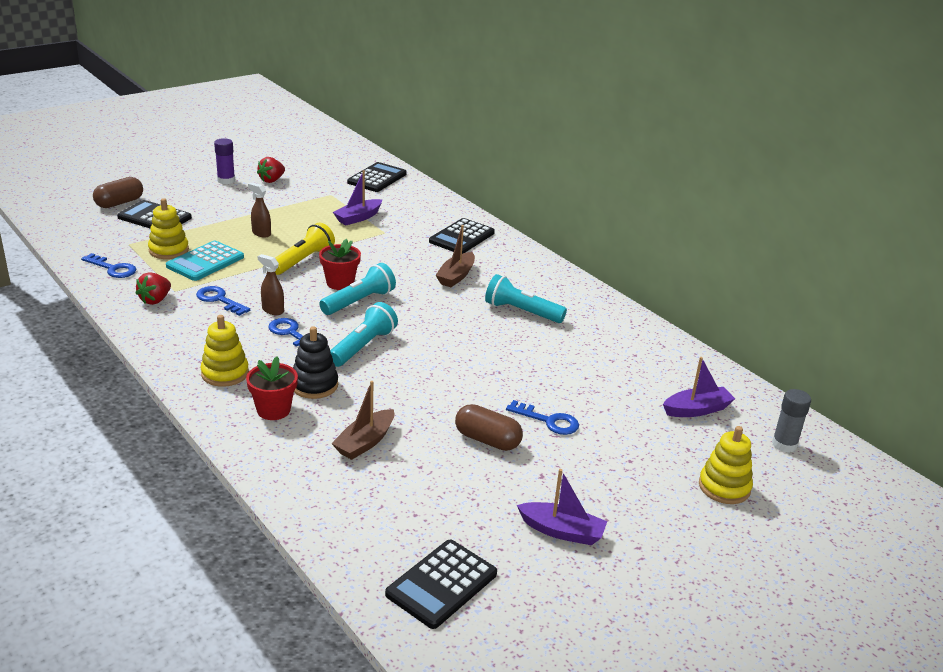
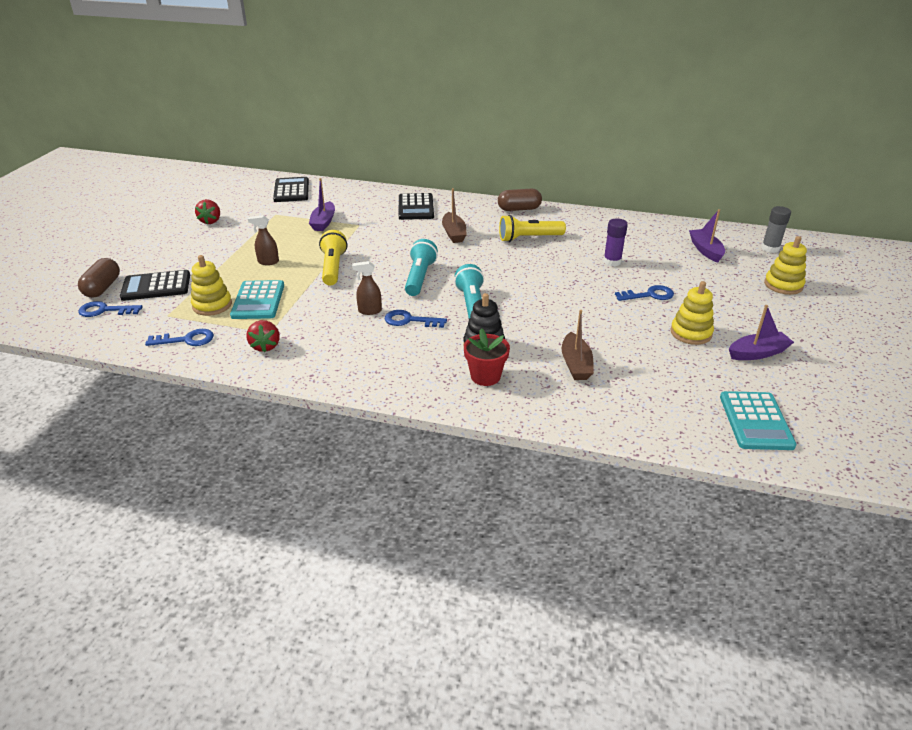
camera: 35 degrees left, 5 degrees up
blue key [196,286,250,316] -> blue key moved to [78,301,143,317]
yellow stacking toy [200,315,249,387] -> yellow stacking toy moved to [670,281,714,345]
purple glue stick [214,138,235,184] -> purple glue stick moved to [603,219,628,266]
red flower pot [319,239,361,290] -> none
black calculator [385,540,497,629] -> turquoise calculator [720,391,797,450]
brown capsule [455,404,523,451] -> brown capsule moved to [498,189,542,211]
turquoise flashlight [485,274,567,323] -> yellow flashlight [499,215,566,242]
purple boat [663,357,735,417] -> purple boat turned 45 degrees counterclockwise [689,209,725,263]

